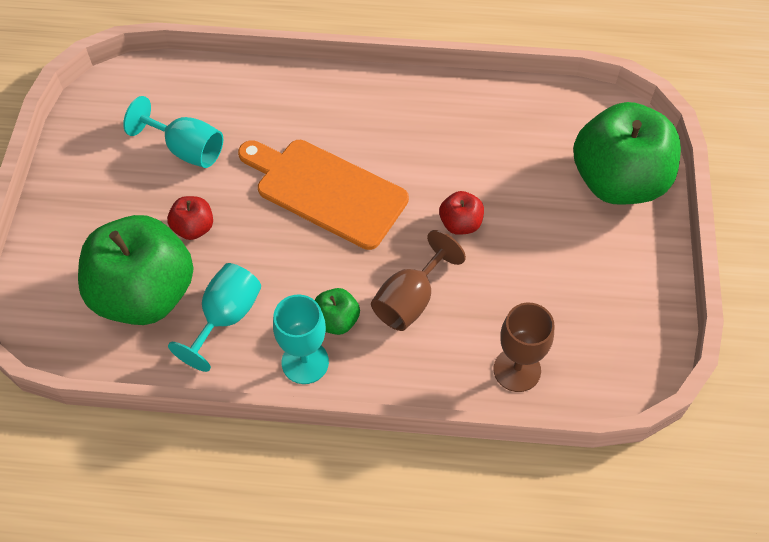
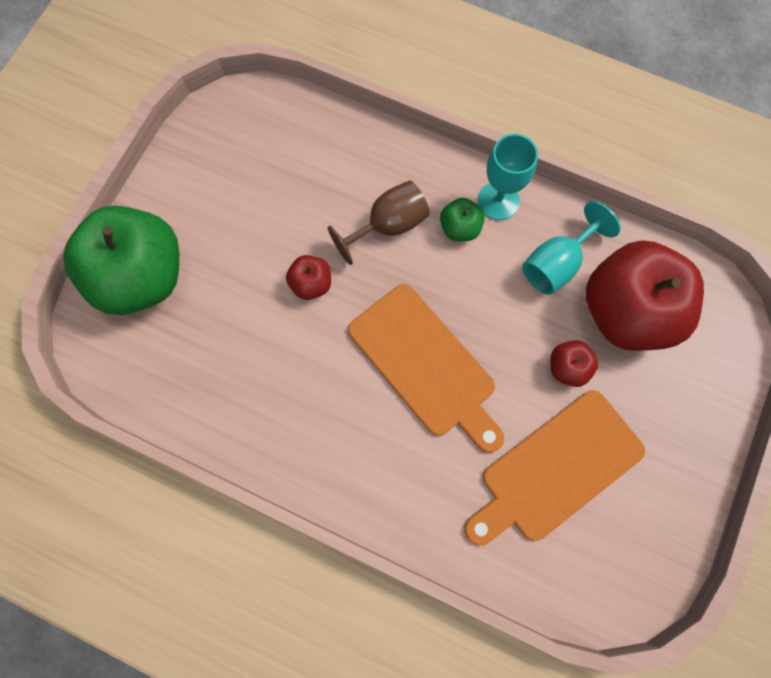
camera: 160 degrees left, 15 degrees up
green apple [78,215,194,325] -> red apple [586,241,704,351]
turquoise goblet [123,96,223,168] -> orange cutting board [464,390,645,546]
brown goblet [494,303,555,392] -> none

